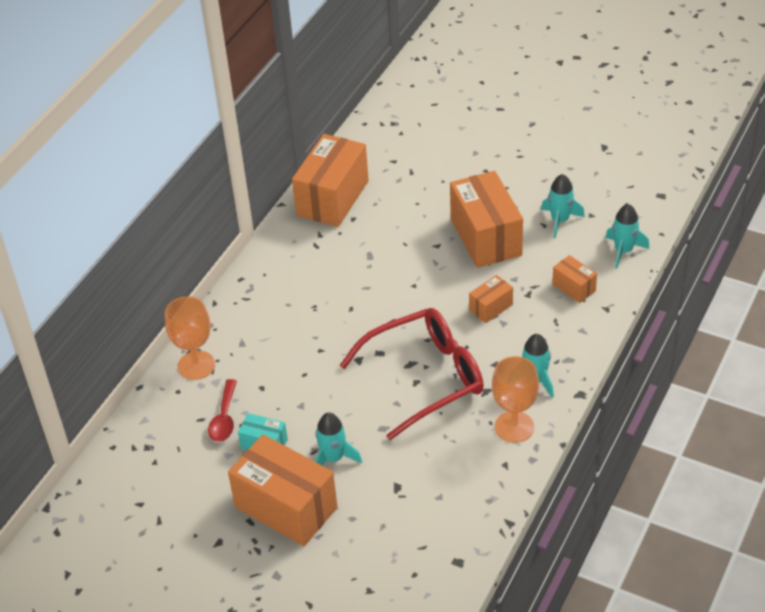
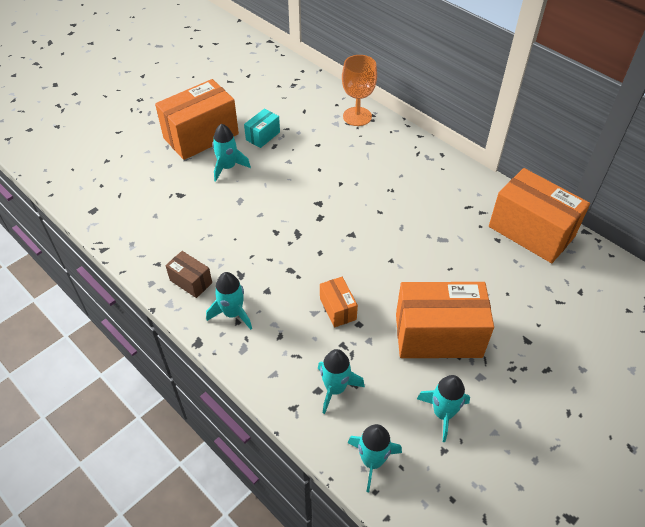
camera: 105 degrees right, 5 degrees up
red spoon [208,379,237,442] -> none
red glasses [339,308,484,440] -> none
orange goblet [492,356,539,443] -> brown box [165,251,212,298]
orange box [552,255,597,303] -> turquoise rocket [318,349,365,414]

